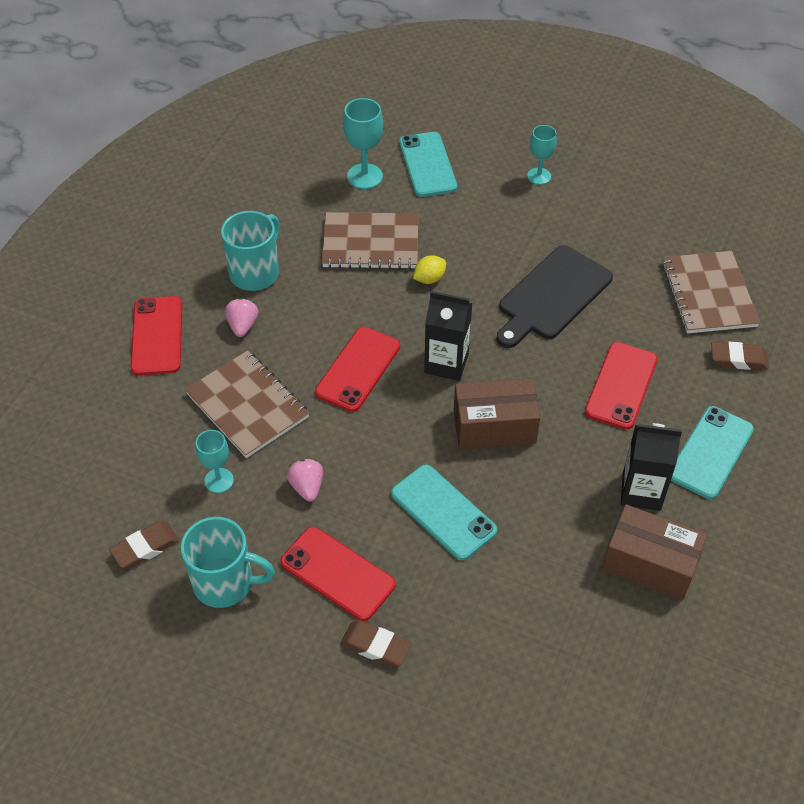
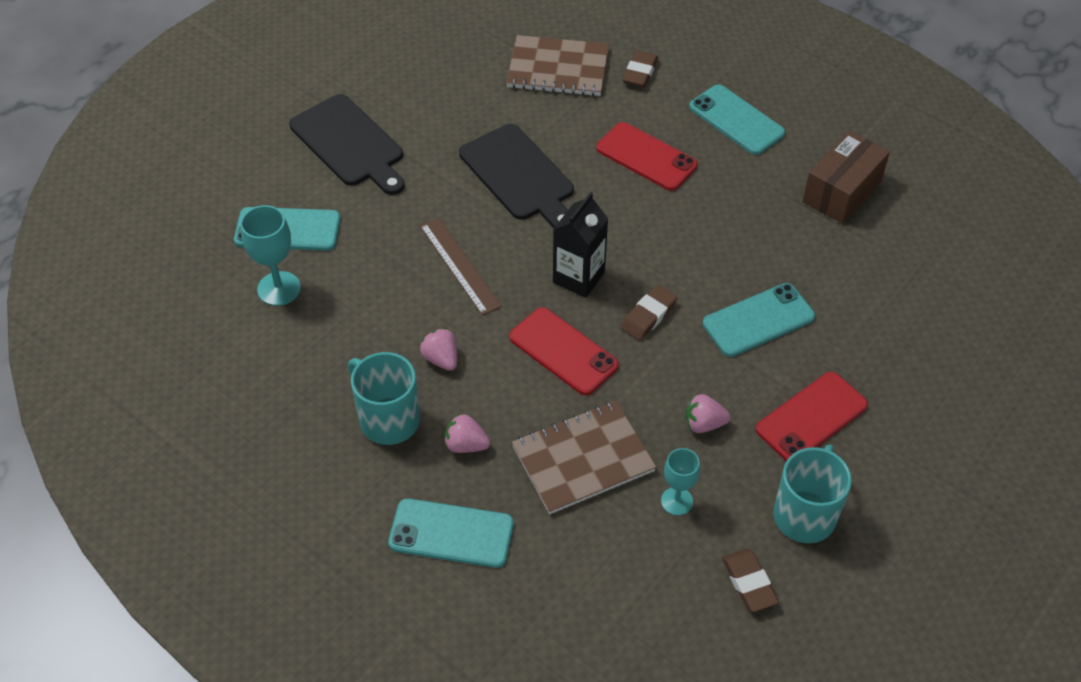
camera: 75 degrees left, 0 degrees up
red phone [130,296,182,375] -> turquoise phone [388,498,514,568]
brown notebook [322,212,418,269] -> none
brown eraser [340,620,412,667] -> brown eraser moved to [621,285,677,341]
yellow lemon [413,255,446,284] -> brown ruler [420,218,502,315]
brown box [454,378,540,449] -> none
turquoise goblet [527,125,557,185] -> black cutting board [289,94,405,195]
black carton [621,423,682,511] -> none
none -> pink strawberry [420,328,457,371]

